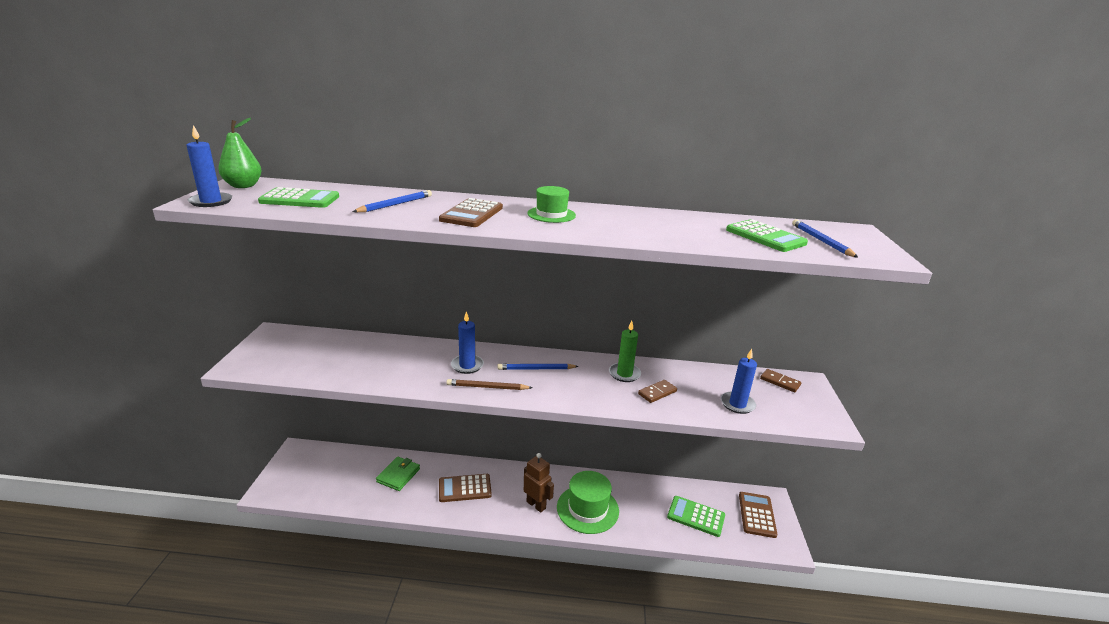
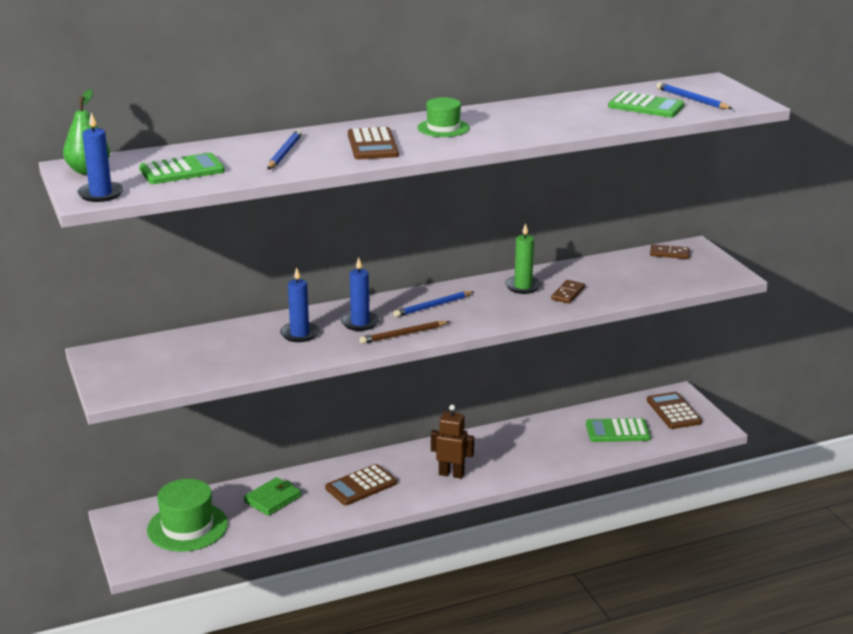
camera: 25 degrees left, 0 degrees up
green wallet [376,457,420,491] -> green wallet turned 45 degrees clockwise [244,477,301,516]
green hat [557,471,619,534] -> green hat moved to [147,479,228,552]
blue candle [721,349,757,414] -> blue candle moved to [280,267,319,342]

